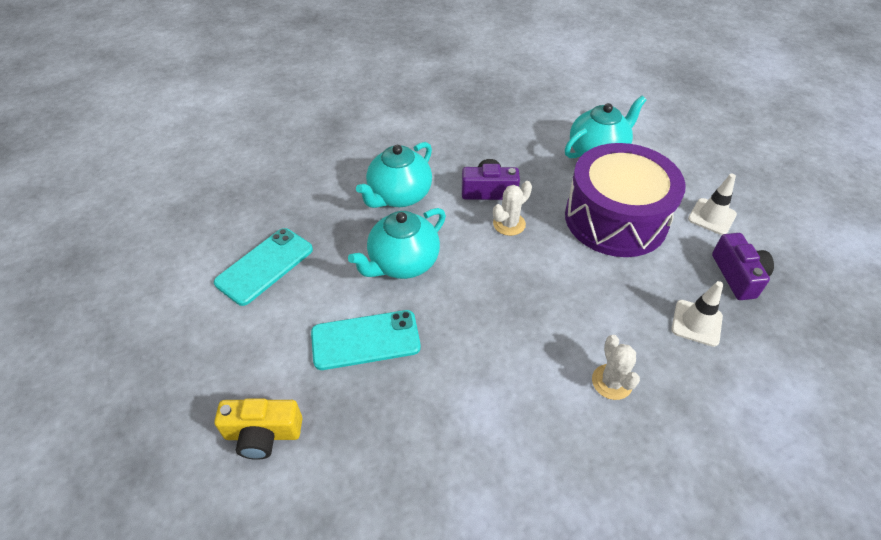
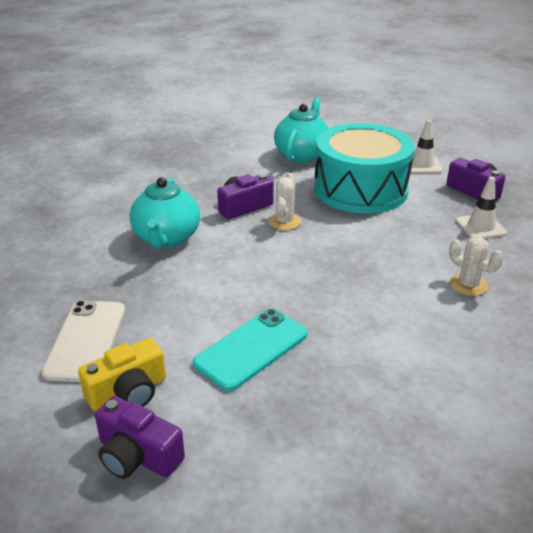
camera: 35 degrees left, 15 degrees down
turquoise phone [214,228,313,306] -> white phone [41,300,125,382]
yellow camera [214,399,303,460] -> yellow camera moved to [78,338,166,411]
turquoise teapot [348,208,446,279] -> none
purple drum [565,143,686,257] -> turquoise drum [314,123,415,214]
none -> purple camera [95,396,185,479]

